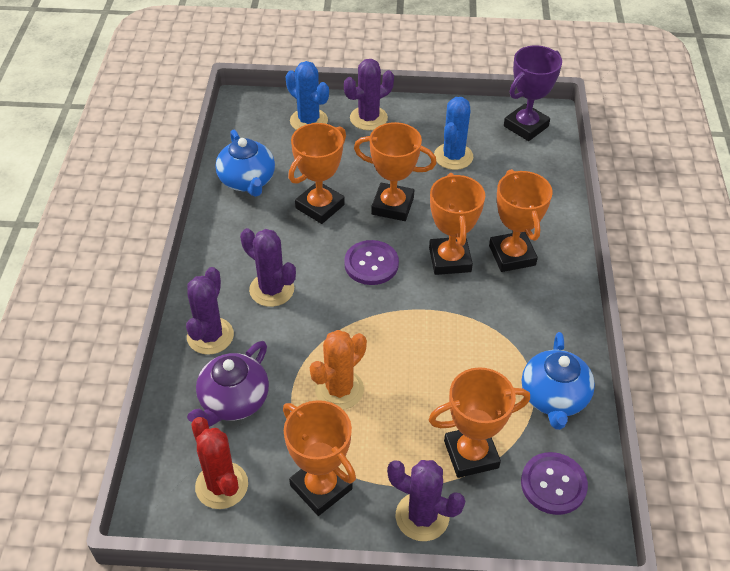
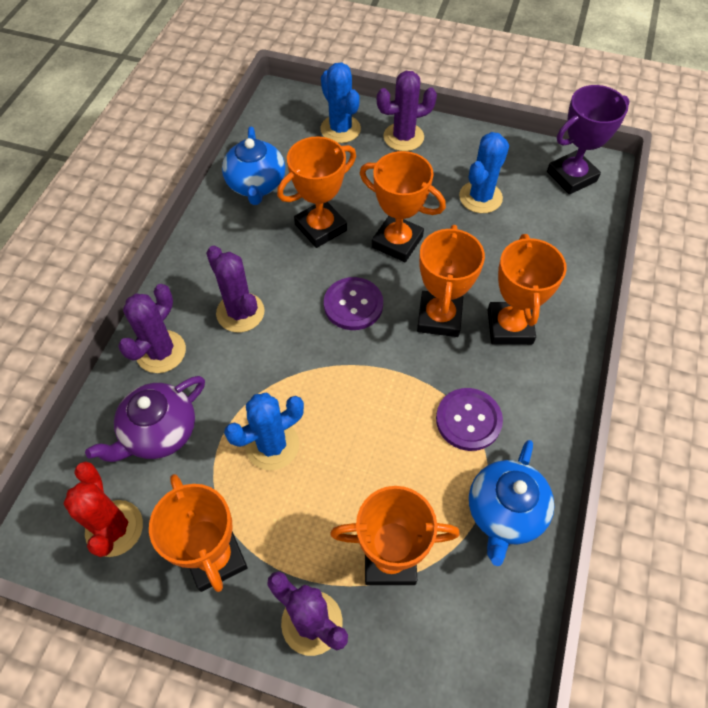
camera: 15 degrees right, 10 degrees up
orange cactus [310,330,367,410] -> blue cactus [224,393,304,470]
purple button [521,452,588,515] -> purple button moved to [436,388,503,451]

